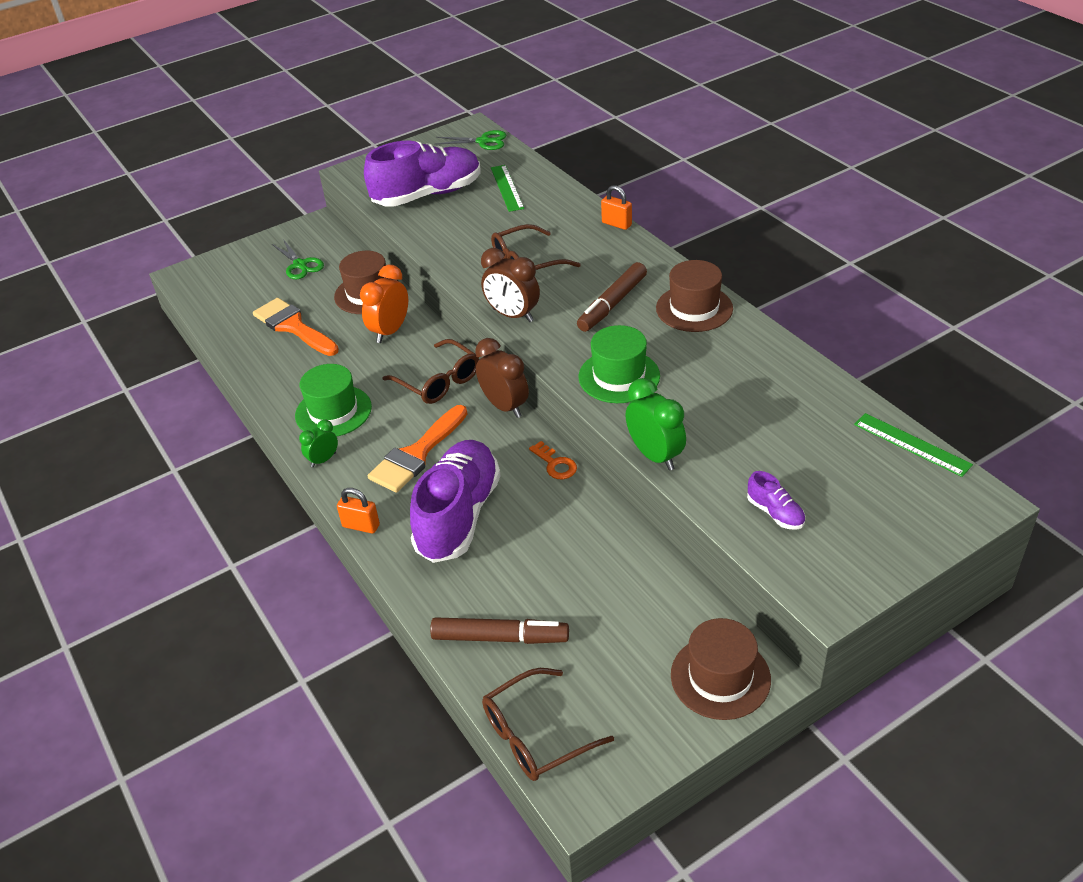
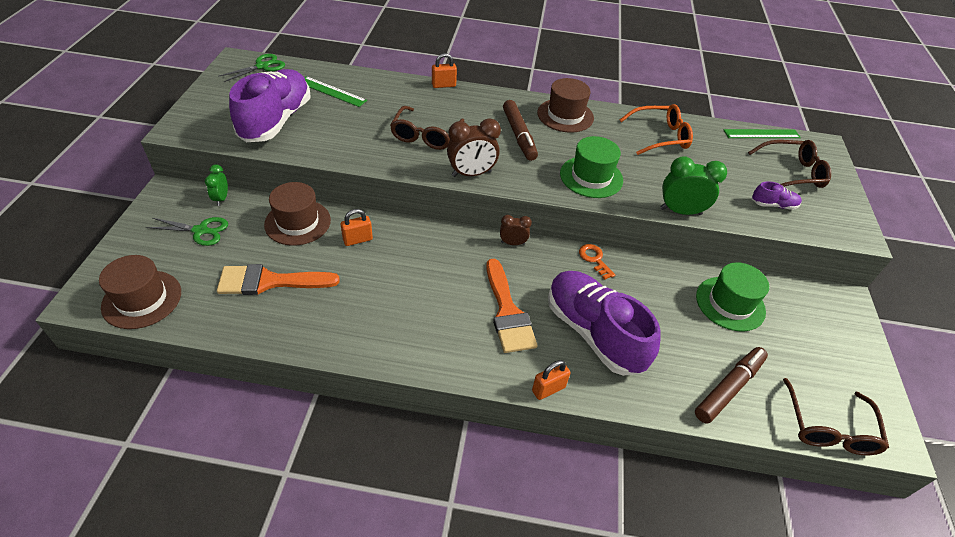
camera: 55 degrees left, 5 degrees up
green hat [295,364,372,437] -> green hat moved to [696,262,769,331]
green clock [299,420,338,468] -> green clock moved to [205,164,228,206]
orange clock [360,265,408,343] -> orange padlock [341,209,373,246]
brown glasses [383,339,479,404] -> brown glasses moved to [748,140,831,188]
brown clock [475,338,529,418] -> brown clock [500,215,532,245], size x0.59
orange key [529,441,577,479] -> orange key turned 120 degrees counterclockwise [579,244,615,280]
brown hat [671,618,771,720] -> brown hat moved to [99,255,181,329]
none -> orange glasses [620,104,693,155]

